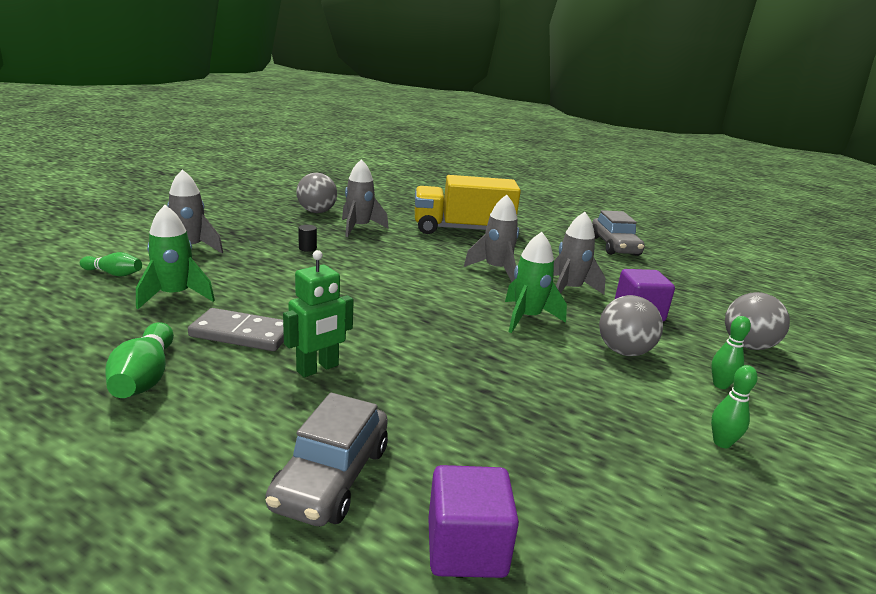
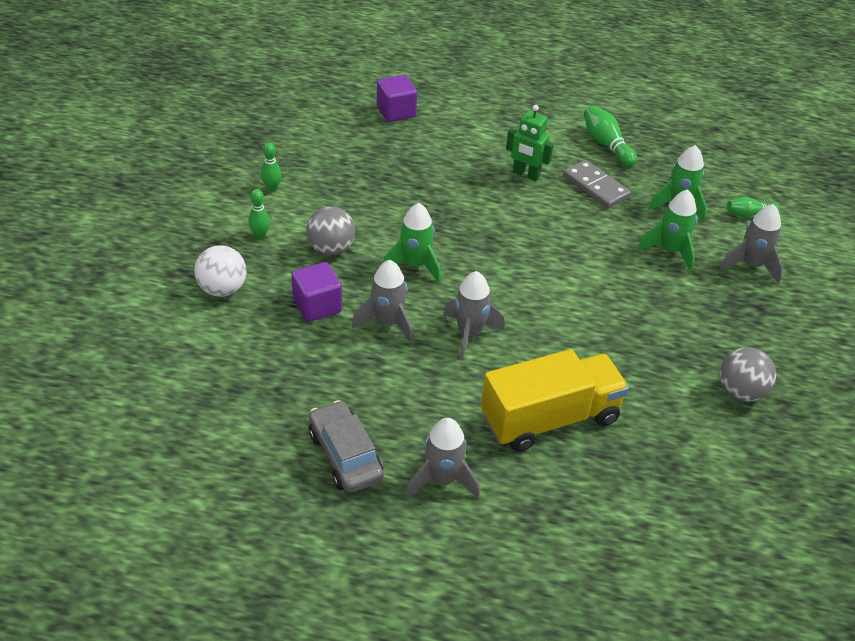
camera: 160 degrees right, 20 degrees up
grey domino [188,308,284,351] -> grey domino turned 60 degrees clockwise [563,160,631,208]
grey car [265,393,388,526] -> none
green robot [283,250,354,378] -> green robot turned 90 degrees counterclockwise [506,105,554,181]
black cylinder [298,225,317,252] -> none
grey rocket [342,159,389,237] -> grey rocket moved to [406,418,480,498]
grey ball [725,292,790,350] -> white ball [194,245,247,297]
none -> green rocket [637,189,697,272]

